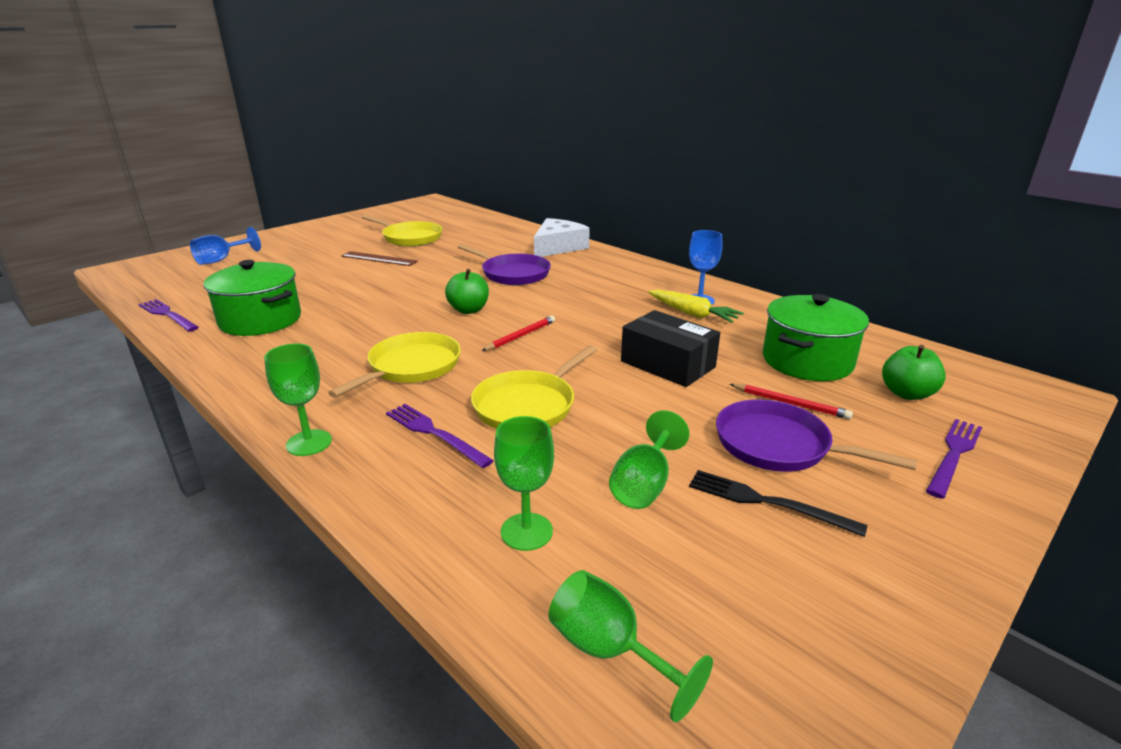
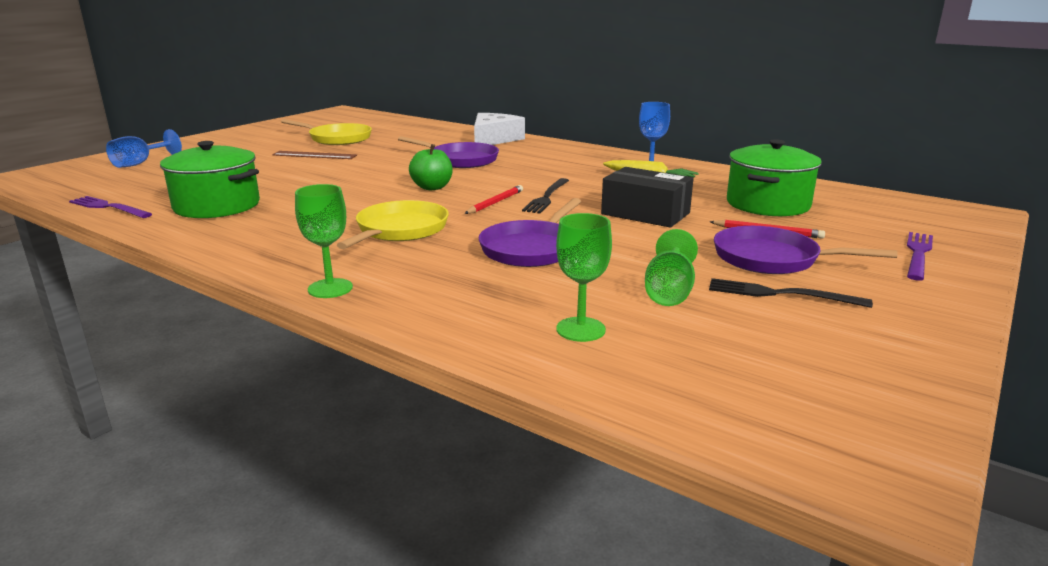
camera: 10 degrees left, 5 degrees down
purple fork [386,404,494,468] -> none
yellow pan [471,345,597,429] -> purple pan [478,198,581,267]
green goblet [549,570,713,722] -> none
green apple [882,345,946,400] -> none
none -> black fork [522,178,569,213]

